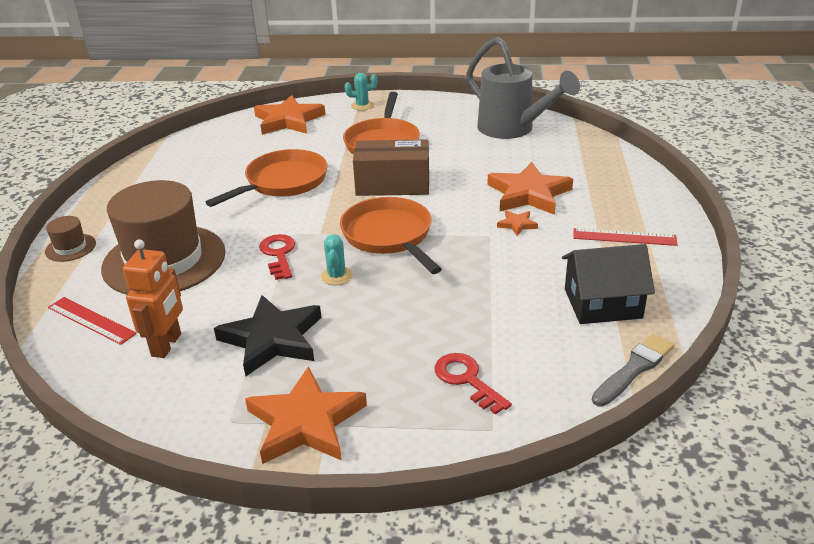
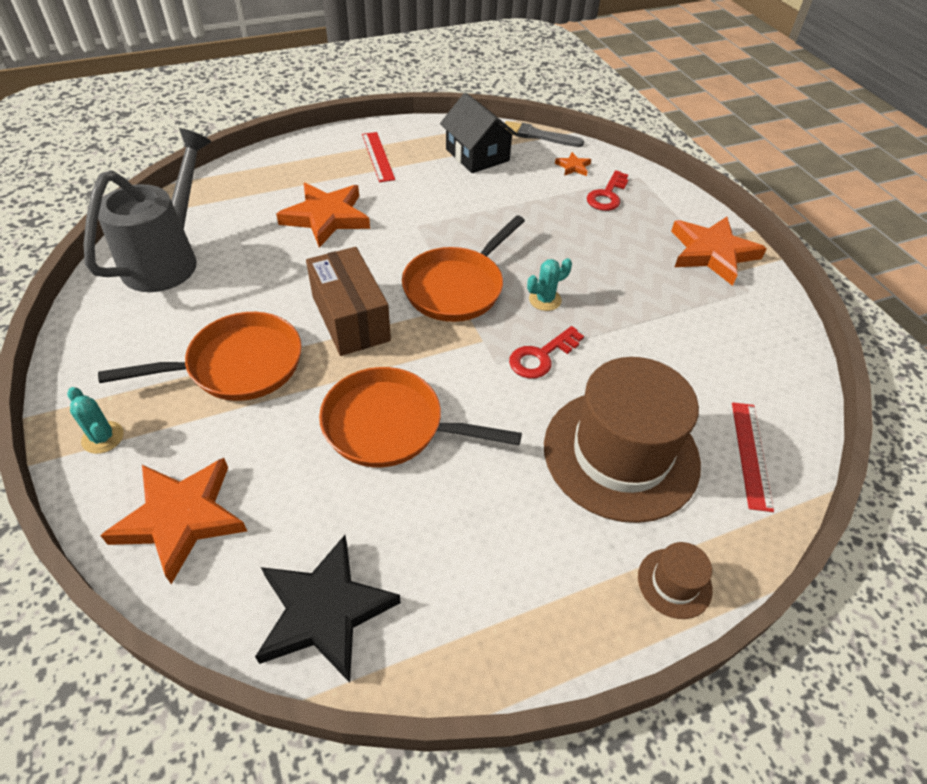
camera: 120 degrees left, 15 degrees up
orange robot [123,239,183,358] -> none
black star [214,295,322,376] -> black star moved to [255,535,401,683]
orange star [497,210,538,236] -> orange star moved to [555,152,591,176]

